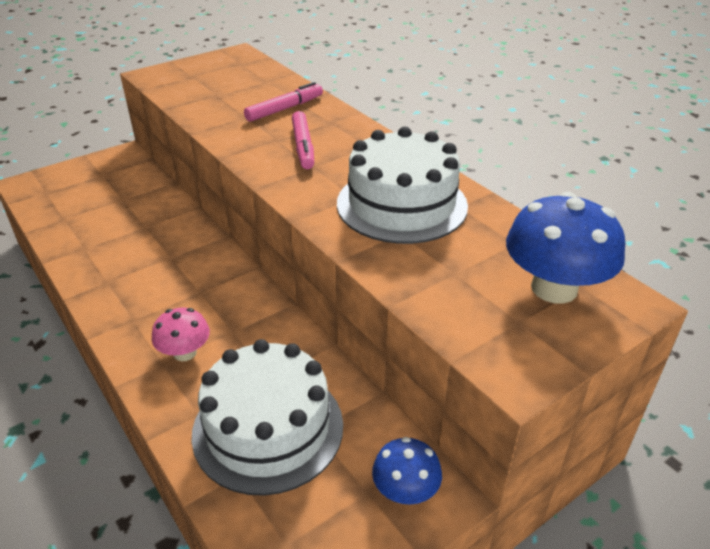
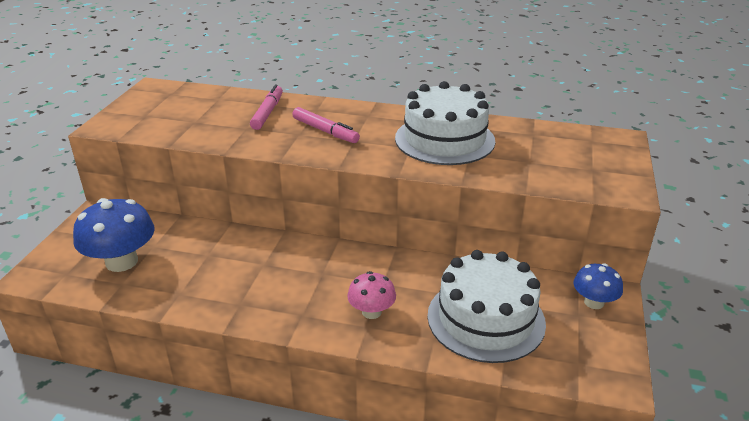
camera: 40 degrees left, 5 degrees down
blue mushroom [506,192,625,304] -> blue mushroom moved to [73,198,155,272]

